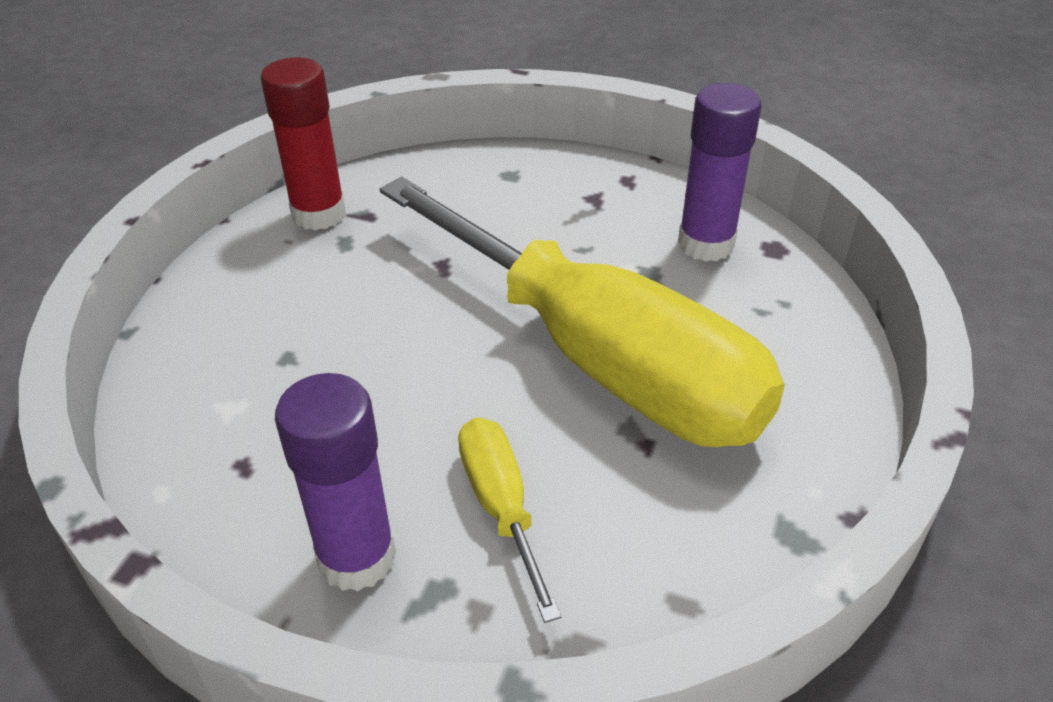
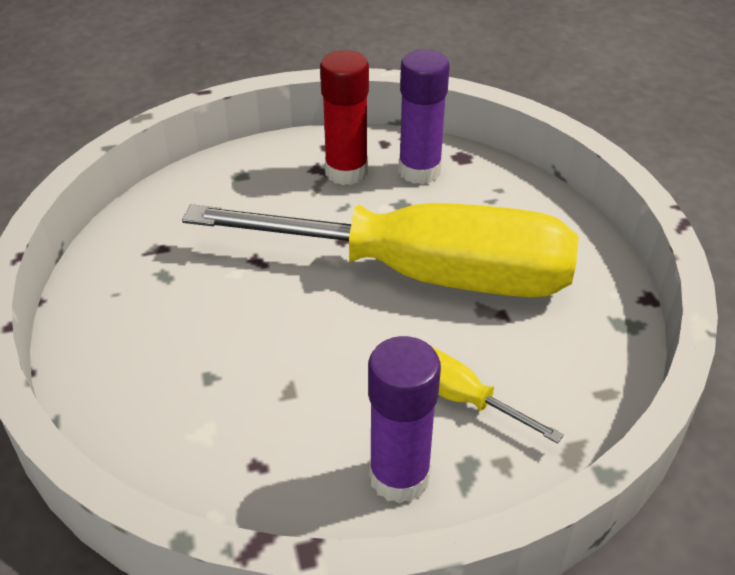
camera: 35 degrees left, 0 degrees up
red glue stick [261,57,346,230] -> red glue stick moved to [320,50,369,185]

